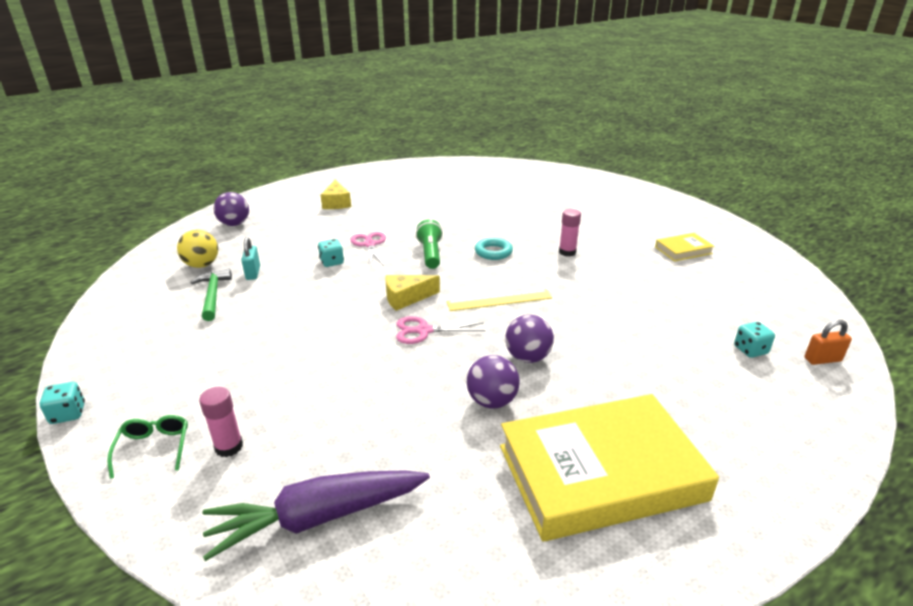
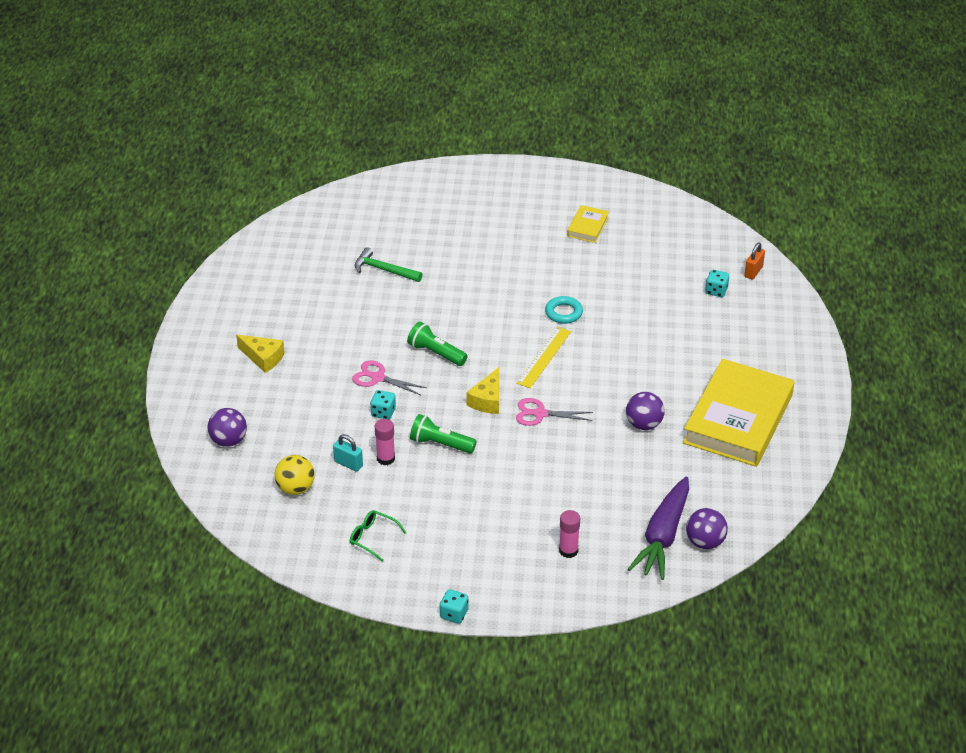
camera: 50 degrees left, 10 degrees up
green glasses [107,415,188,479] -> green glasses moved to [350,510,407,562]
green hammer [190,269,232,321] -> green hammer moved to [355,247,423,282]
pink scissors [396,316,486,344] -> pink scissors turned 60 degrees clockwise [516,398,593,426]
turquoise ring [475,237,513,260] -> turquoise ring moved to [545,296,583,324]
purple ball [505,315,554,363] -> purple ball moved to [686,508,728,549]
pink glue stick [559,209,581,256] -> pink glue stick moved to [375,419,395,465]
none -> green flashlight [410,414,477,454]

